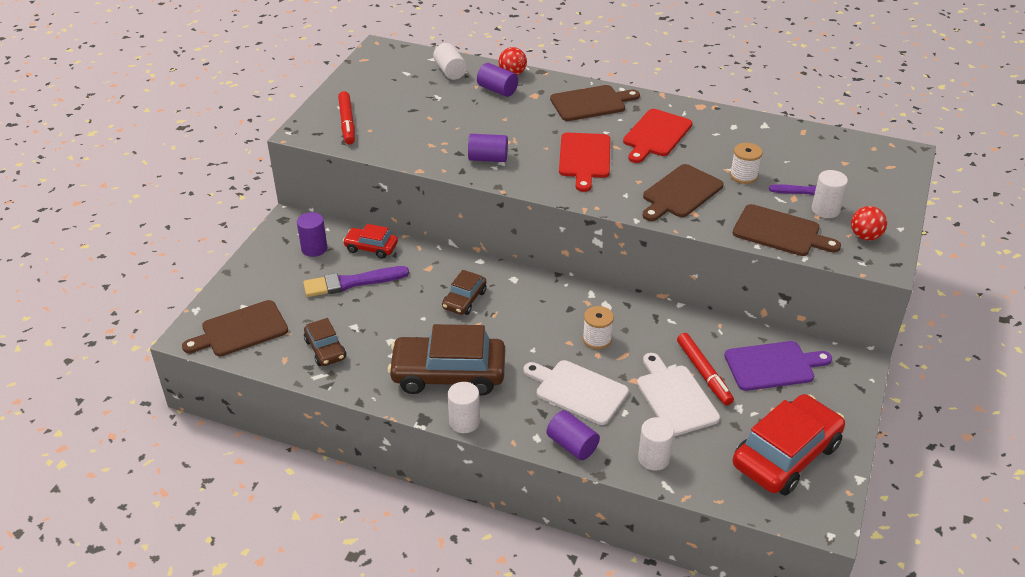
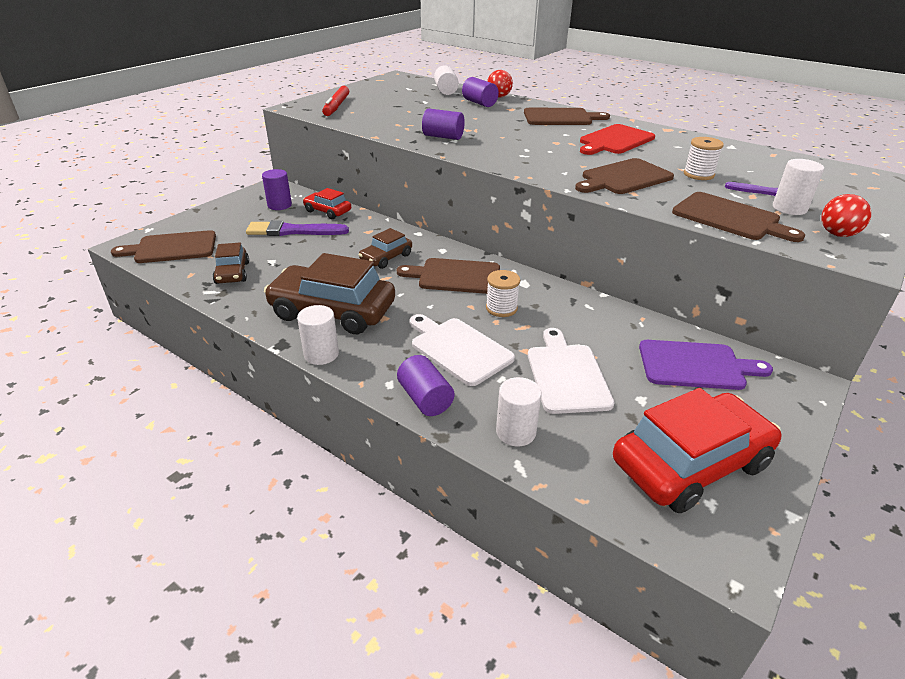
camera: 15 degrees right, 5 degrees down
red cutting board [559,133,610,192] -> none
red marker [677,333,734,405] -> none
none -> brown cutting board [397,258,500,294]

